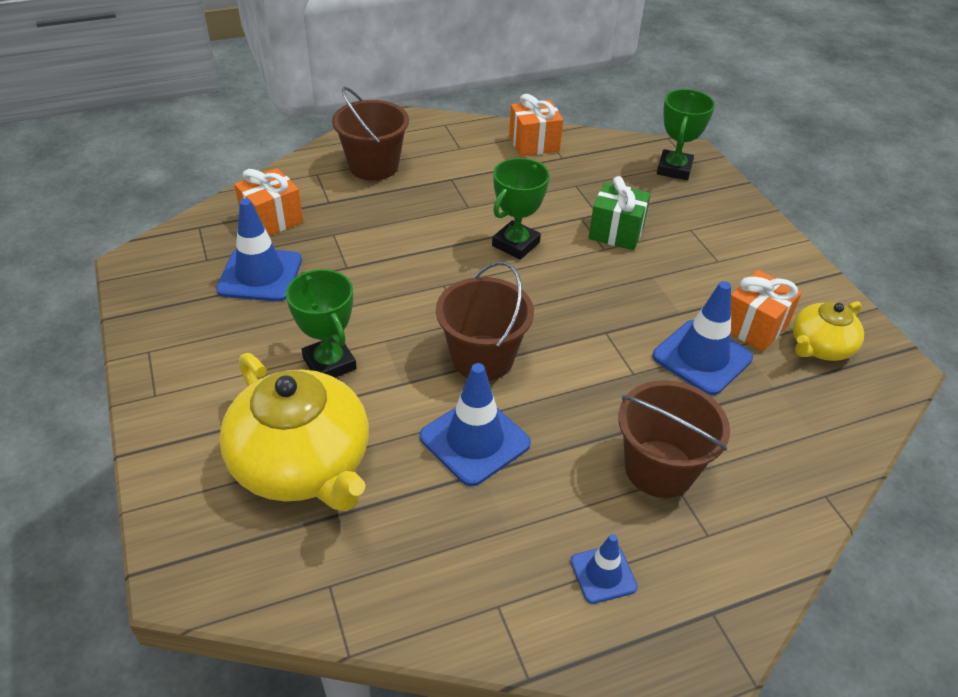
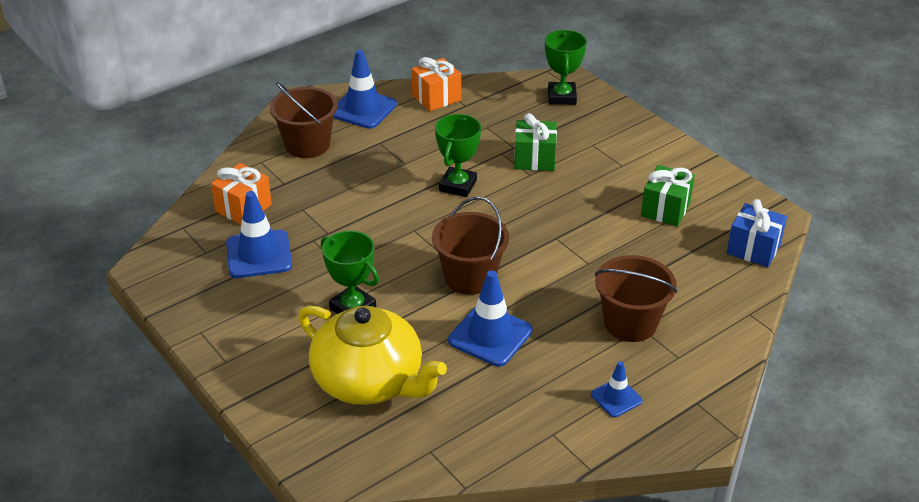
camera: 15 degrees left, 5 degrees down
blue traffic cone [653,281,753,395] -> blue traffic cone moved to [334,50,397,129]
orange gift [730,270,802,352] -> green gift [641,165,695,226]
yellow teapot [793,301,864,361] -> none
none -> blue gift [727,199,787,267]

